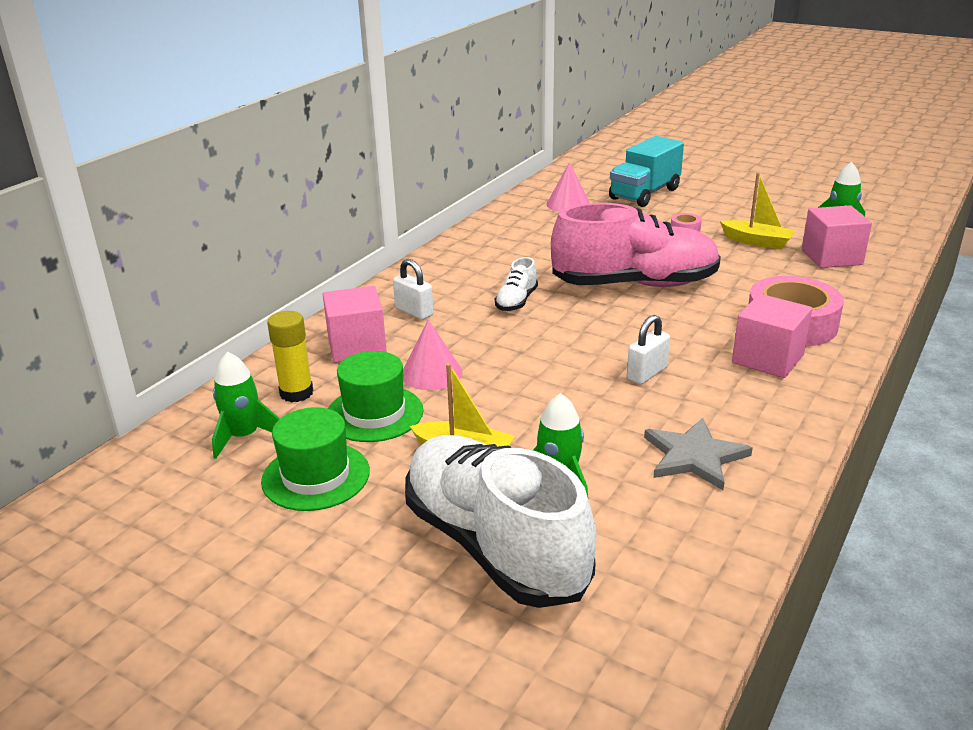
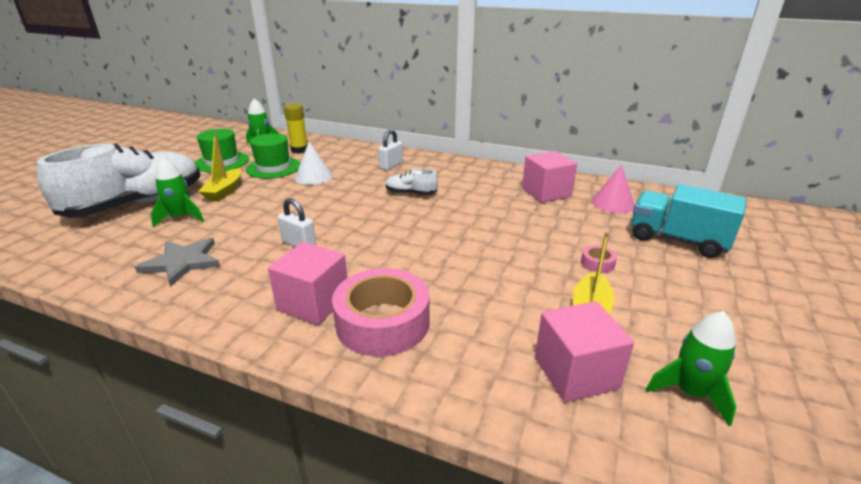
camera: 80 degrees right, 0 degrees up
pink cube [323,286,387,363] -> pink cube moved to [522,151,577,203]
pink cone [403,320,462,390] -> white cone [295,142,333,185]
pink shoe [551,203,721,287] -> none

